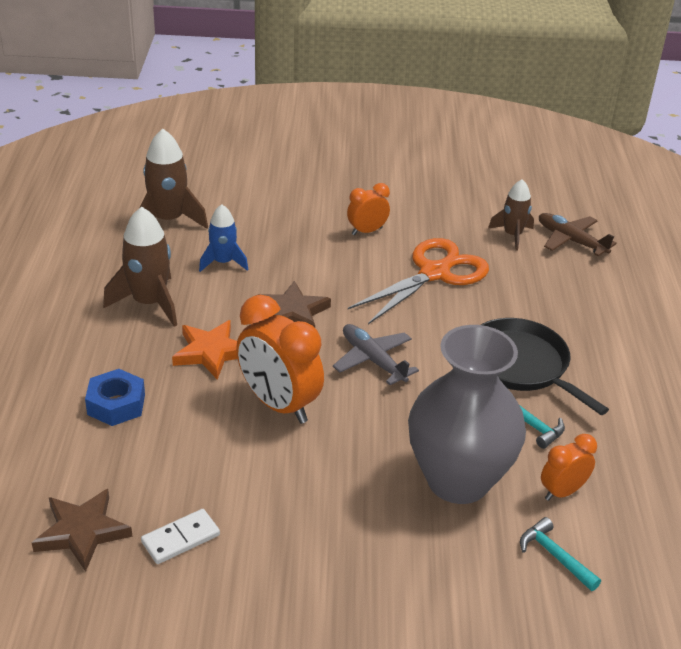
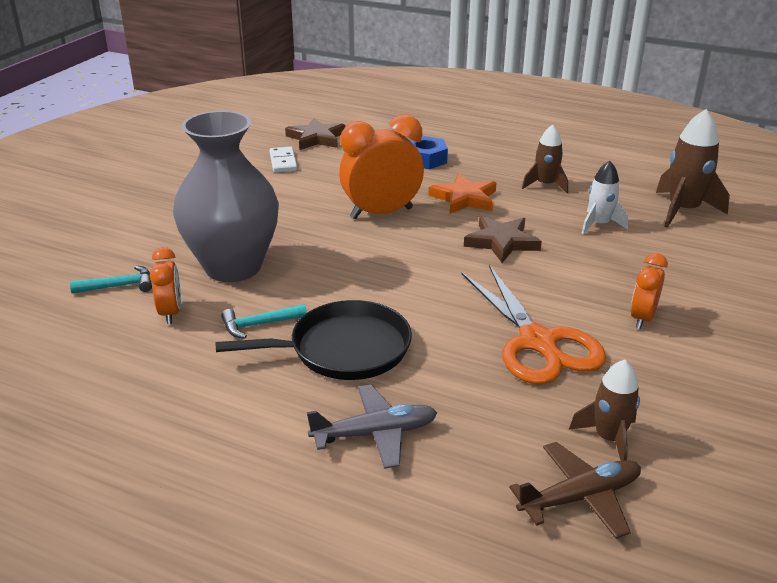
camera: 115 degrees right, 5 degrees down
brown rocket [103,207,177,327] -> brown rocket [522,125,568,193], size x0.64
blue rocket [199,204,248,272] -> white rocket [581,160,628,234]
grey plane [333,324,419,385] -> grey plane moved to [307,384,437,469]
orange clock [347,183,390,235] -> orange clock turned 150 degrees counterclockwise [630,253,668,329]

